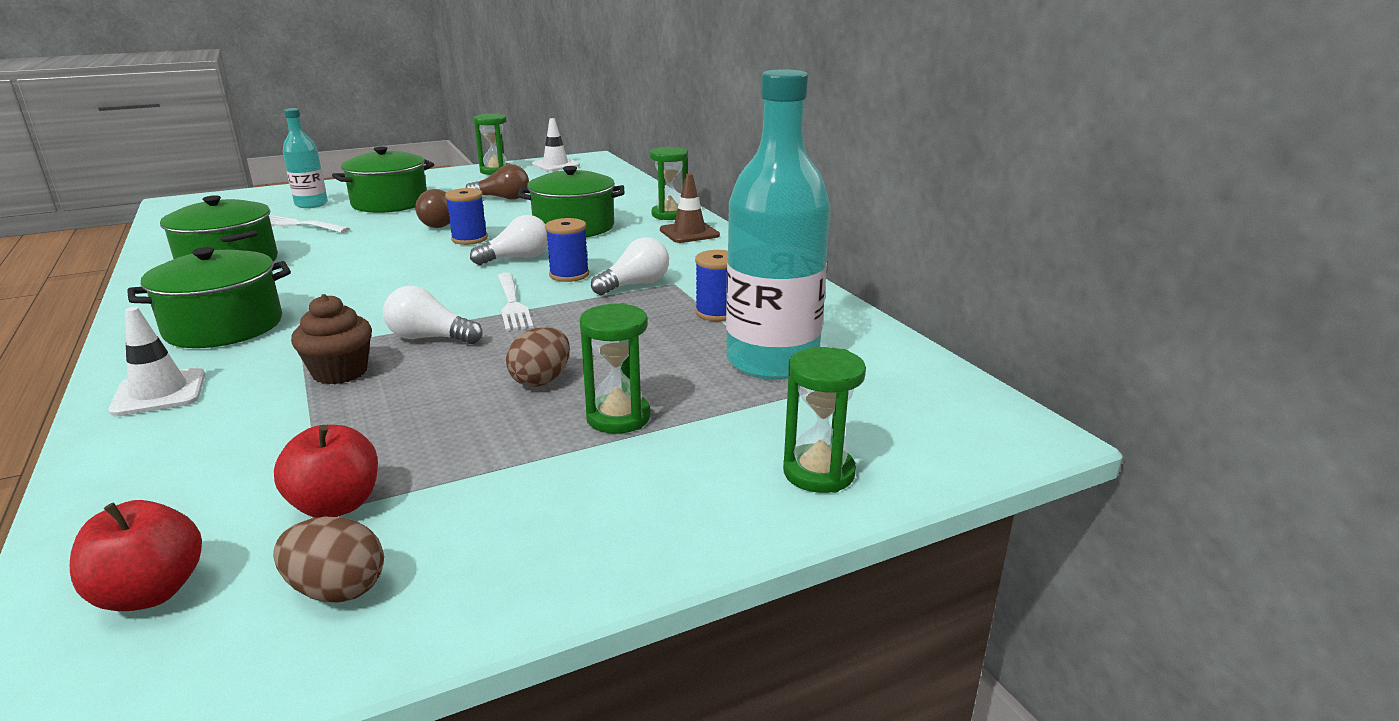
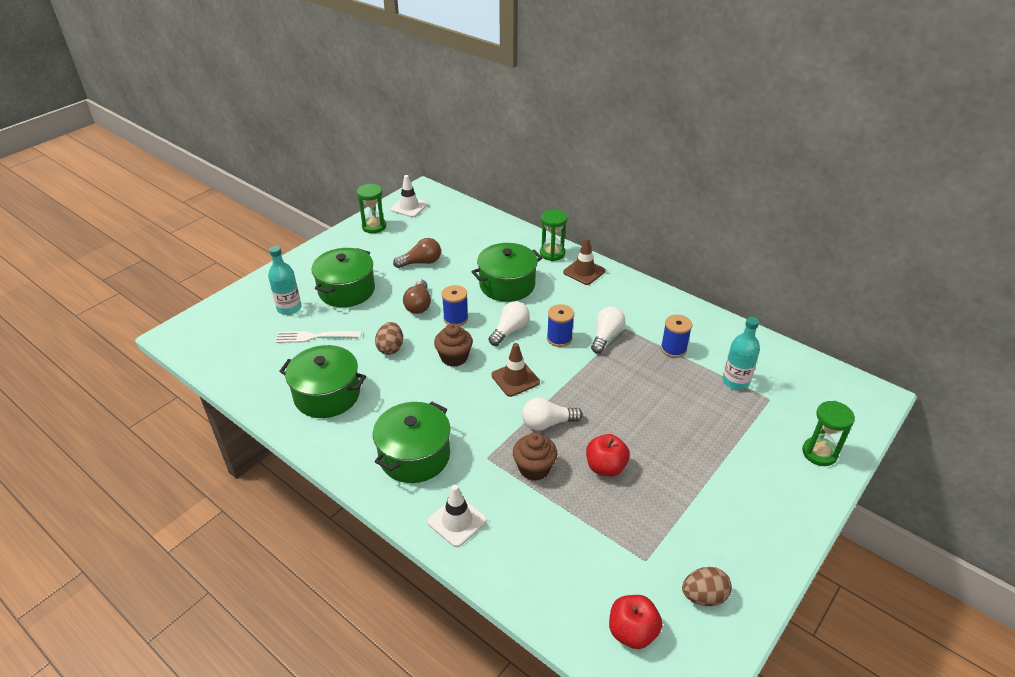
camera: 25 degrees left, 15 degrees up
red apple [274,425,378,518] -> red apple moved to [586,434,630,477]
white fork [498,273,533,331] -> none
brown egg [506,327,570,387] -> brown egg moved to [375,322,403,355]
green hourglass [580,303,651,434] -> none
turquoise bottle [726,69,830,380] -> turquoise bottle [722,317,760,390], size x0.53
none -> brown cupcake [434,323,473,367]
none -> brown traffic cone [491,343,540,397]

